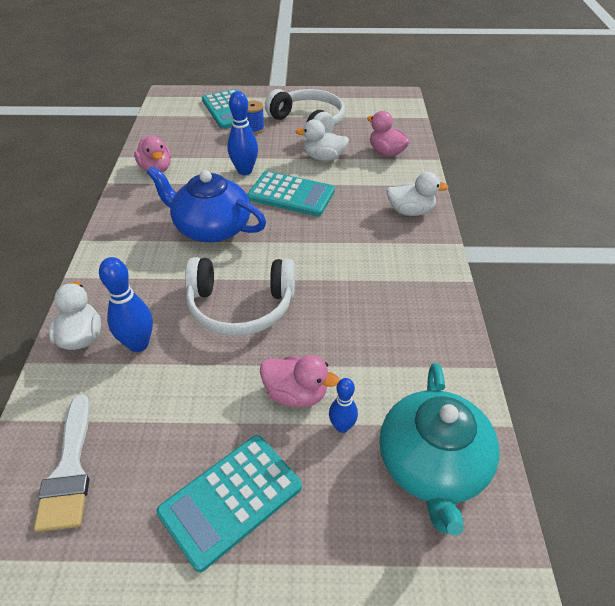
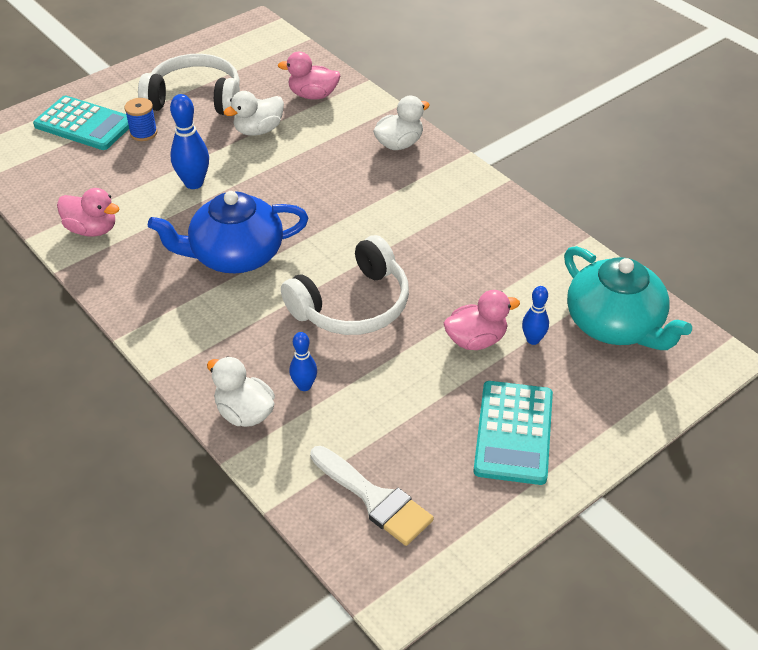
camera: 40 degrees left, 0 degrees up
blue bowling pin [99,257,153,352] -> blue bowling pin [289,332,317,391], size x0.61
turquoise calculator [247,171,335,216] -> none

